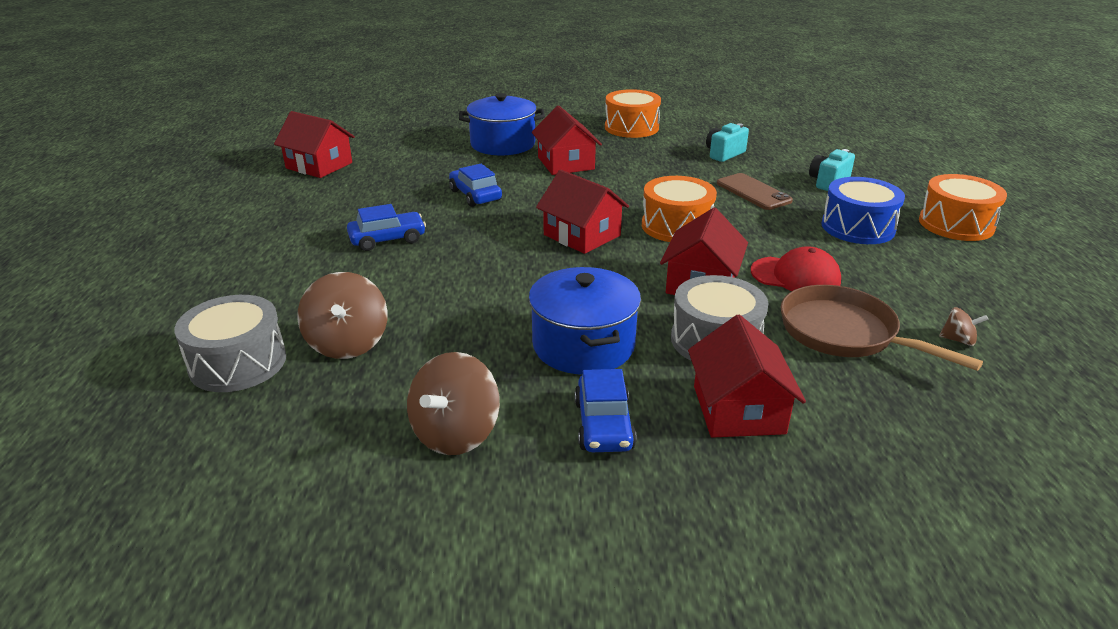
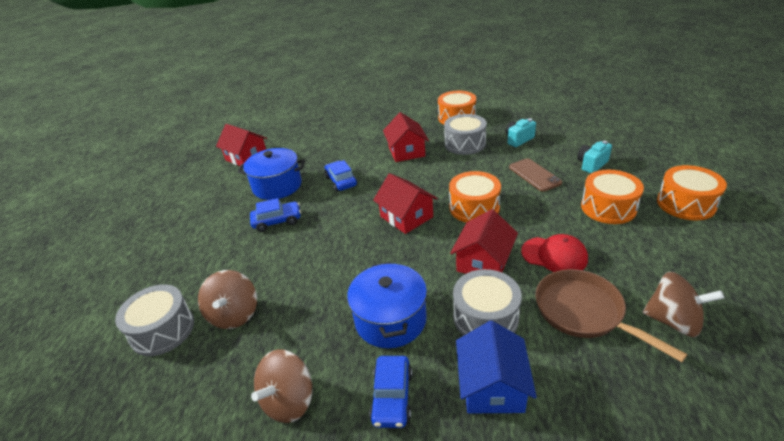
camera: 10 degrees right, 5 degrees up
blue pot [459,93,545,155] -> blue pot moved to [238,148,305,200]
red house [688,315,806,438] -> blue house [456,321,537,413]
blue drum [821,177,905,244] -> orange drum [581,170,644,224]
brown spinning top [939,307,988,346] -> brown spinning top [642,272,724,338], size x2.04
none -> grey drum [444,114,487,155]

